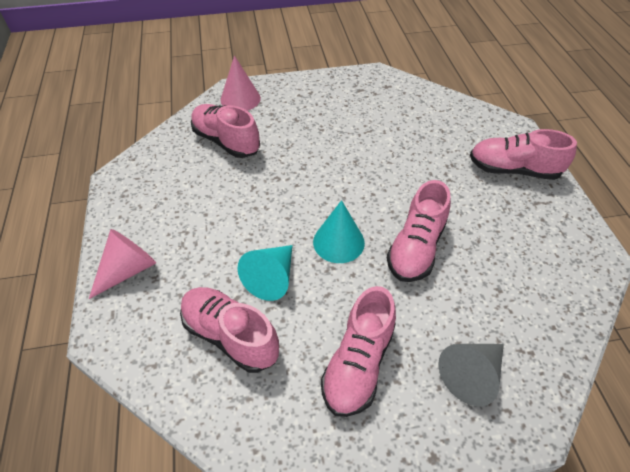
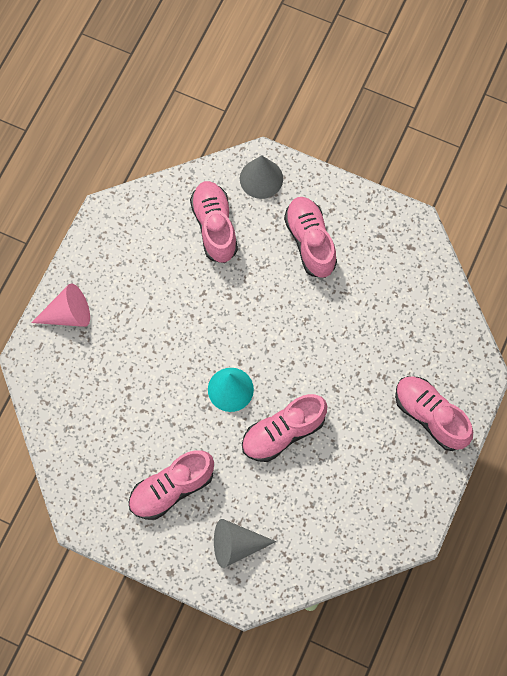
camera: 35 degrees right, 20 degrees up
pink shoe [180,287,279,373] -> pink shoe moved to [284,197,337,278]
pink cone [220,55,261,111] -> grey cone [240,155,283,199]
turquoise cone [237,245,293,301] -> none

